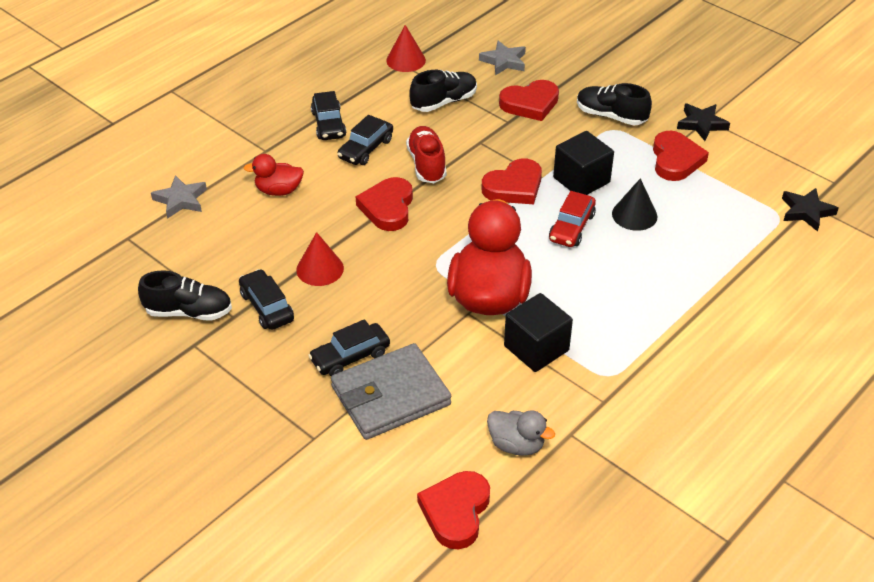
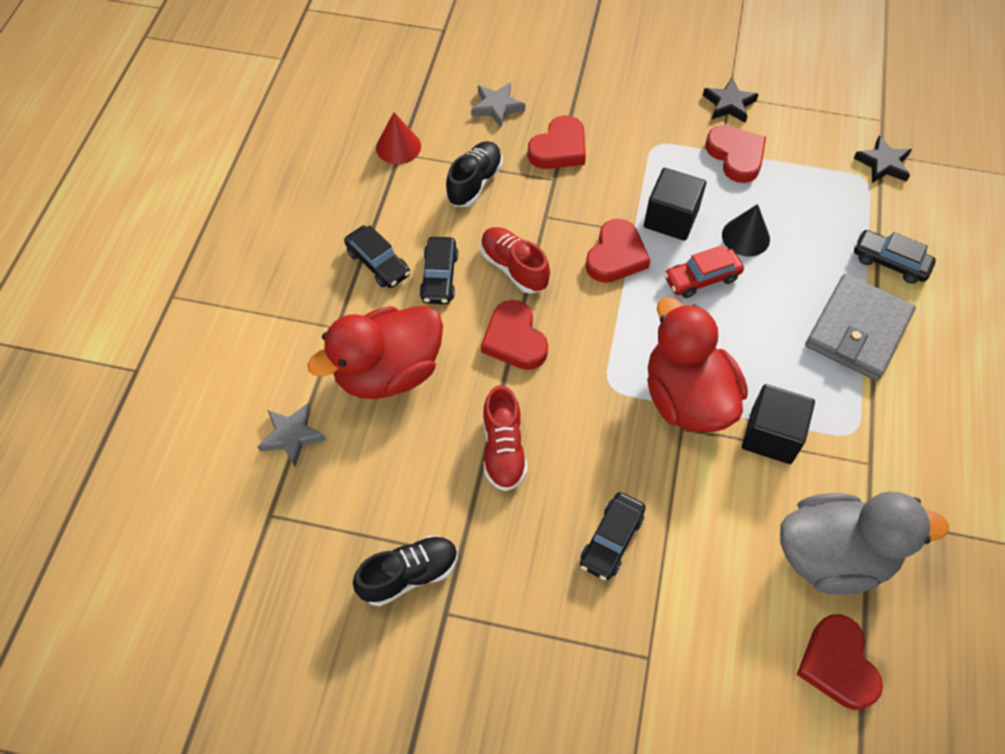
camera: 30 degrees left, 15 degrees up
black car [239,269,294,330] -> black car moved to [854,230,936,284]
red duck [244,154,304,196] -> red duck [307,306,443,399], size x2.01
red cone [296,232,344,286] -> red shoe [483,385,527,491]
grey wallet [331,343,451,440] -> grey wallet moved to [805,274,916,381]
grey duck [487,411,555,456] -> grey duck [780,491,949,595], size x2.01
red car [549,191,596,247] -> red car turned 75 degrees clockwise [664,245,744,298]
black shoe [577,83,652,125] -> none

